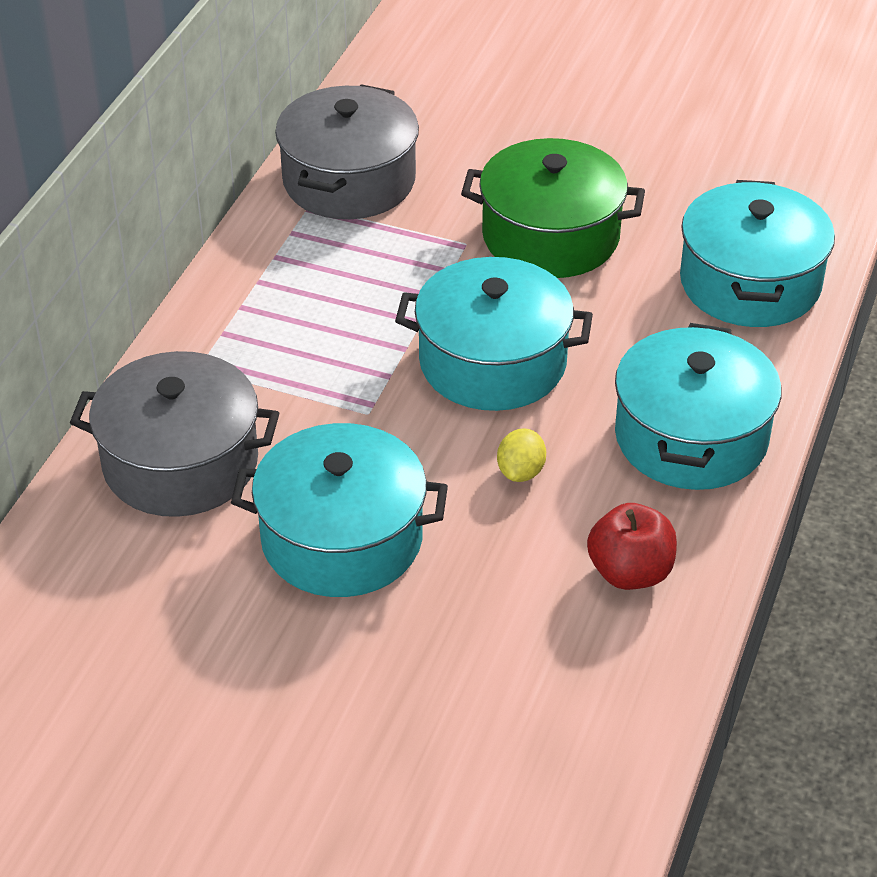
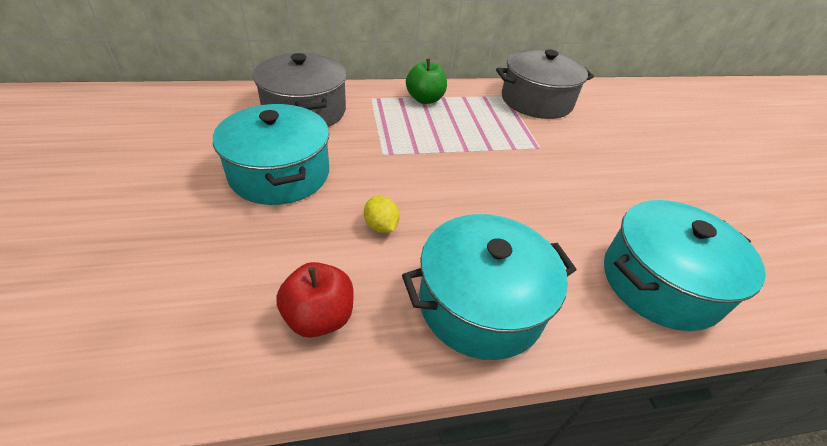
camera: 55 degrees right, 0 degrees up
turquoise pot [395,257,593,411] -> none
green pot [461,138,645,278] -> none
yellow lemon [497,428,546,482] -> yellow lemon turned 75 degrees clockwise [364,196,399,233]
none -> green apple [406,59,447,104]

